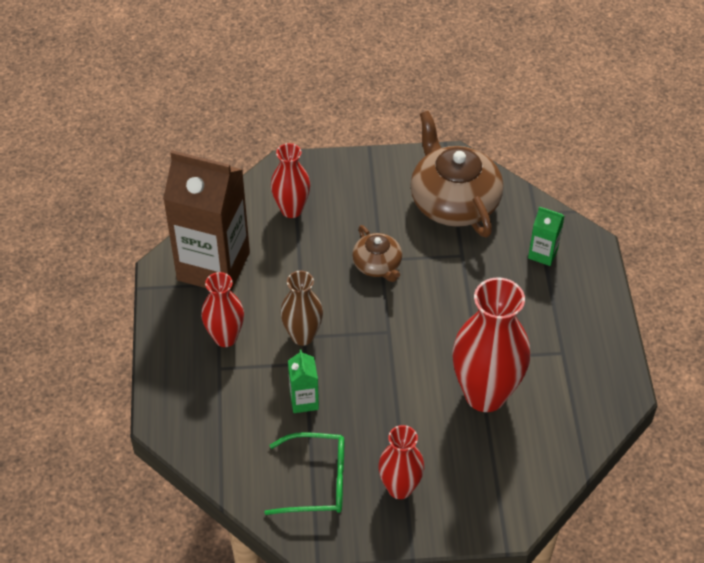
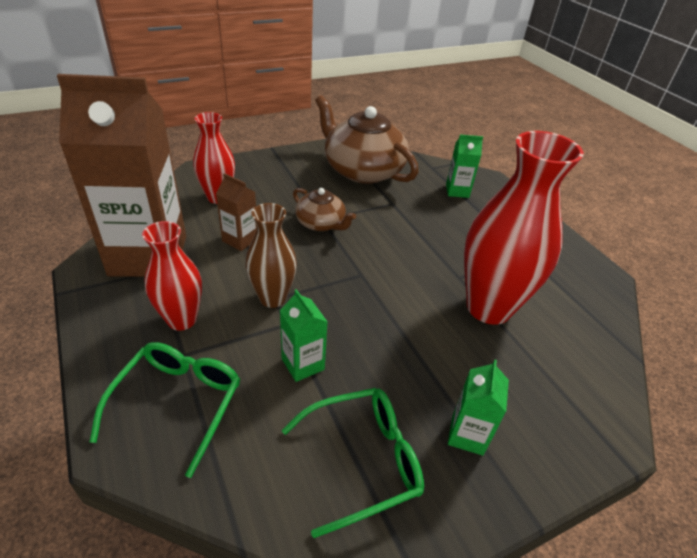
camera: 25 degrees left, 10 degrees down
red vase [378,425,424,499] -> green carton [448,360,509,456]
none -> green glasses [90,342,240,478]
none -> brown carton [216,173,257,251]

